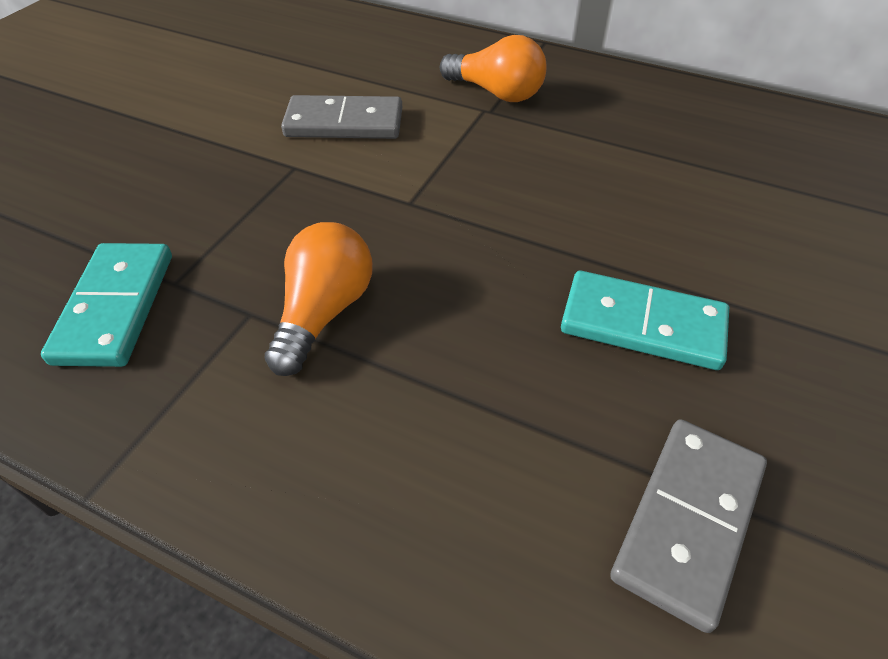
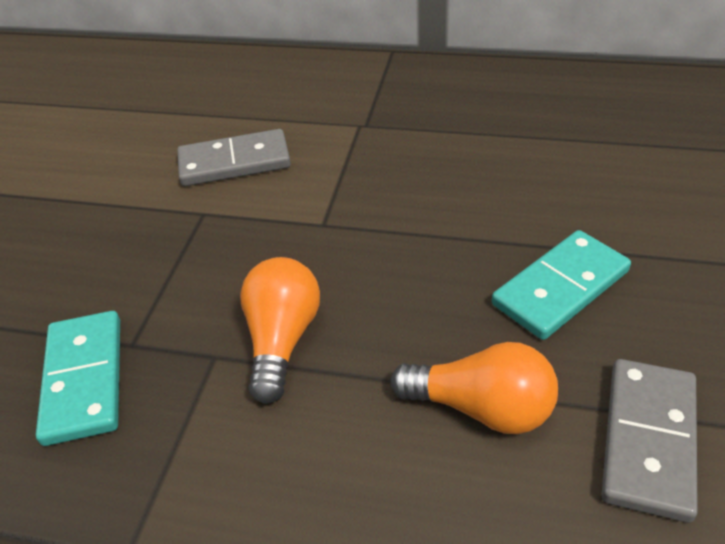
camera: 10 degrees left, 5 degrees down
orange light bulb [440,35,546,102] -> orange light bulb moved to [390,342,558,434]
turquoise domino [561,271,729,370] -> turquoise domino turned 45 degrees counterclockwise [492,230,631,340]

